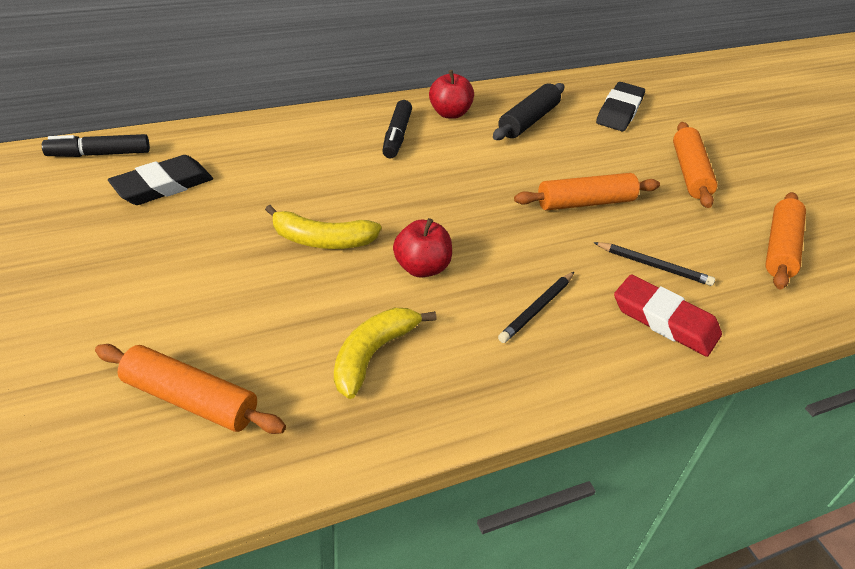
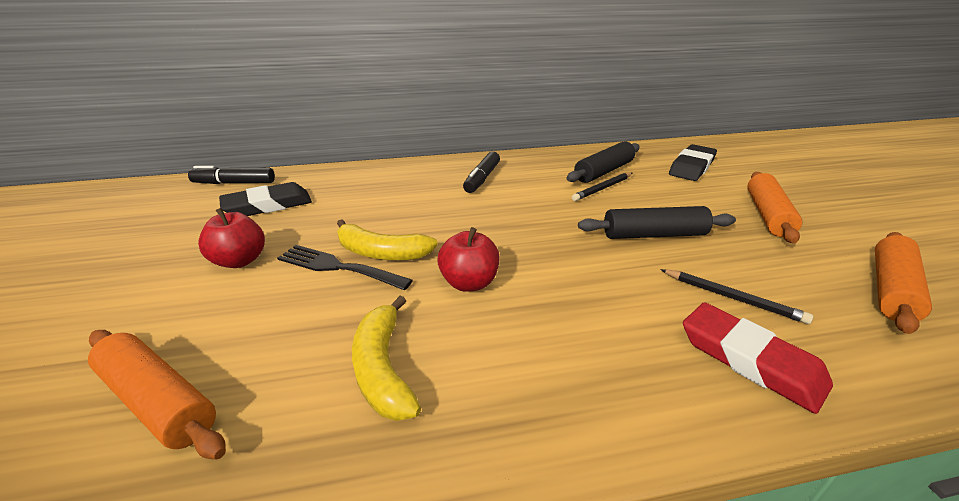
camera: 15 degrees right, 10 degrees down
yellow banana [334,308,436,399] -> yellow banana turned 60 degrees counterclockwise [352,296,421,421]
red apple [429,70,474,119] -> red apple moved to [198,208,265,268]
black pencil [498,272,574,343] -> black pencil moved to [572,173,632,201]
orange rolling pin [514,173,660,210] -> black rolling pin [578,206,736,239]
none -> black fork [277,245,413,290]

